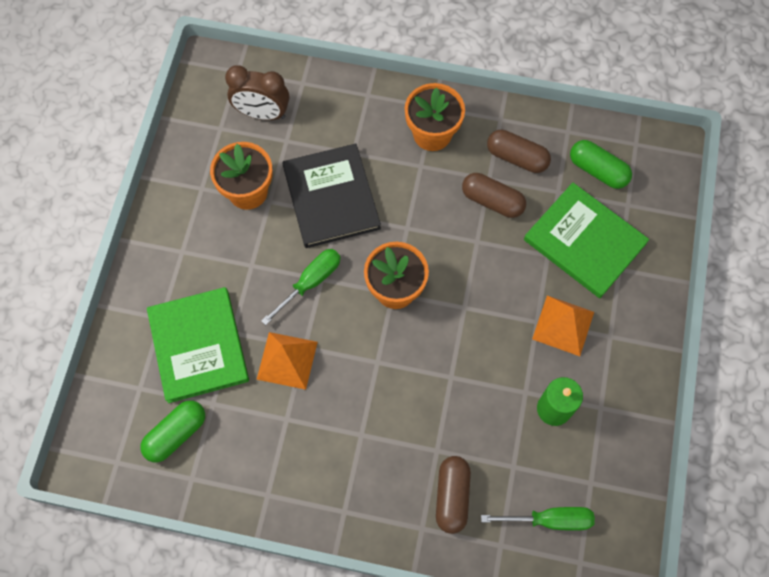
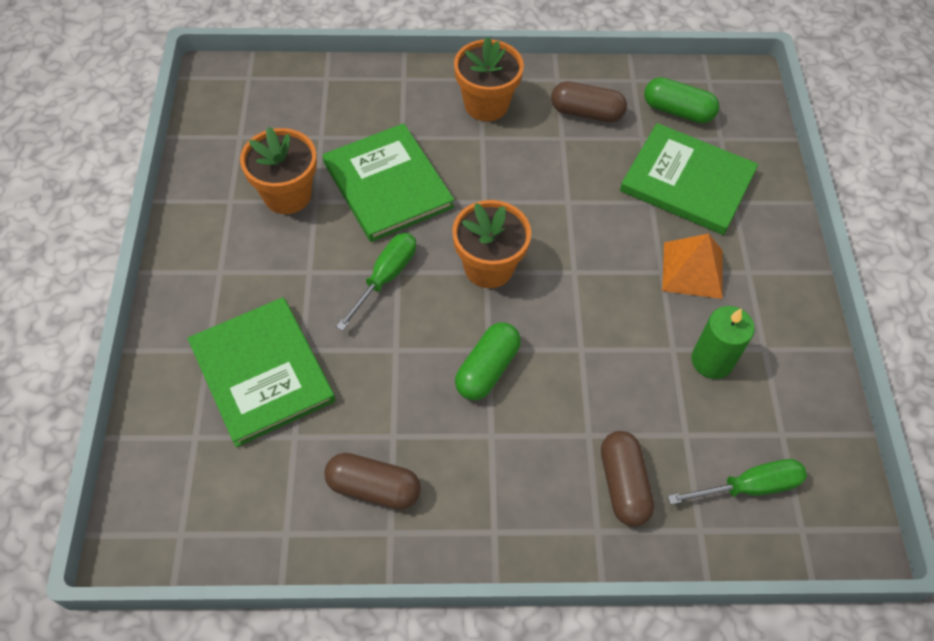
camera: 15 degrees left, 10 degrees down
green capsule [140,400,205,462] -> green capsule moved to [455,322,521,400]
brown clock [225,65,289,120] -> none
orange pyramid [257,332,318,390] -> none
black book [282,144,381,248] -> green book [323,123,454,242]
brown capsule [462,173,526,218] -> brown capsule moved to [324,453,421,510]

